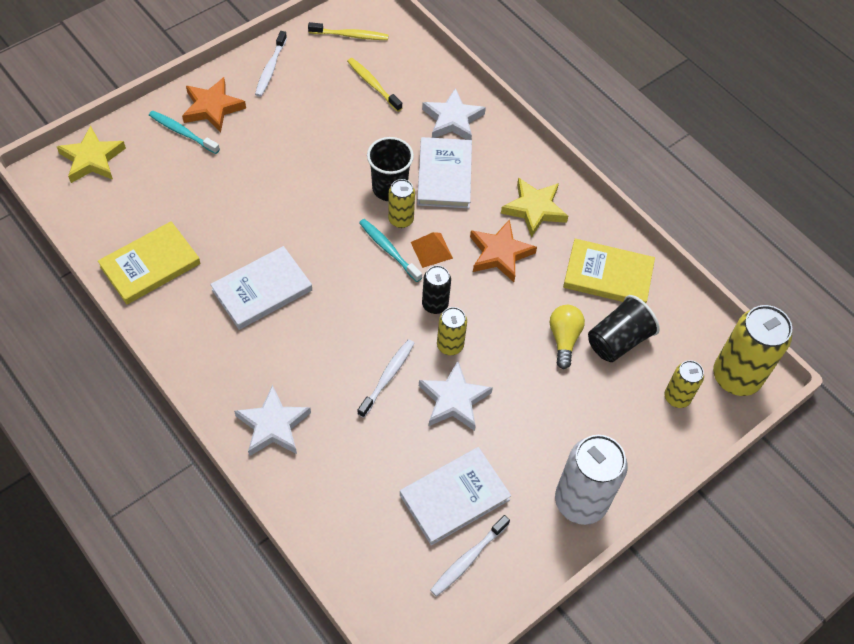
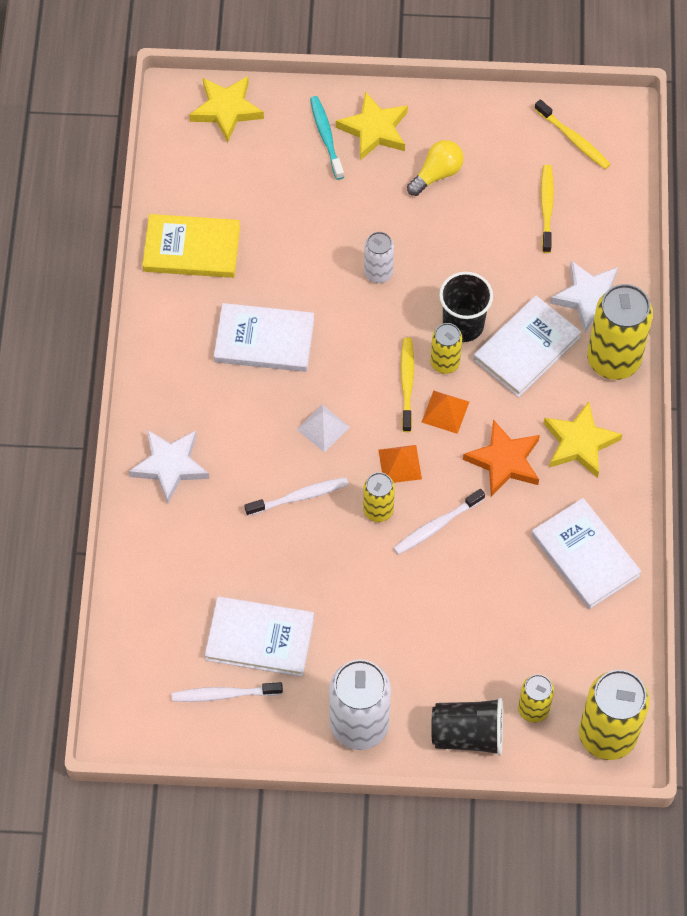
camera: 45 degrees right, 5 degrees up
orange star [182,77,246,133] -> yellow star [336,91,408,160]
white toothbrush [255,31,287,97] -> white toothbrush moved to [393,489,485,555]
turquoise toothbrush [359,219,422,282] -> yellow toothbrush [400,337,414,432]
white star [419,361,493,431] -> none
black can [422,265,451,314] -> orange pyramid [378,445,422,483]
yellow light bulb [550,305,585,369] -> yellow light bulb moved to [407,140,464,196]
yellow book [563,239,655,303] -> white book [531,498,641,609]
black cup [588,295,660,362] -> black cup moved to [431,698,503,756]
none -> white pyramid [296,404,350,453]
none -> white can [364,232,394,283]
none -> yellow can [587,284,653,380]

